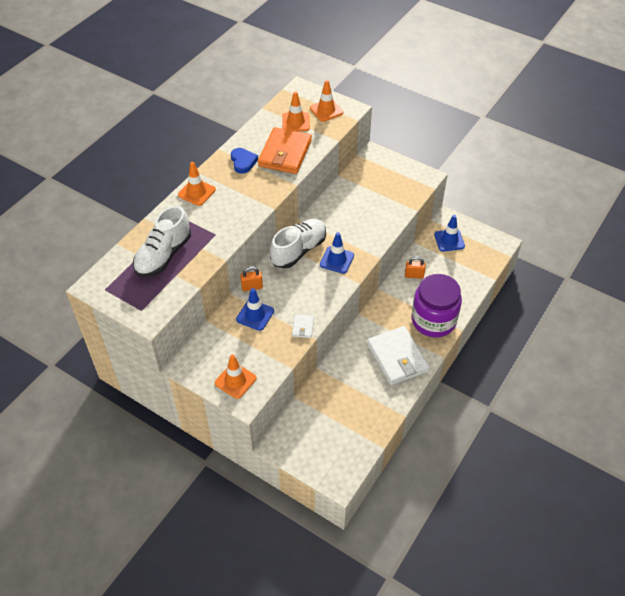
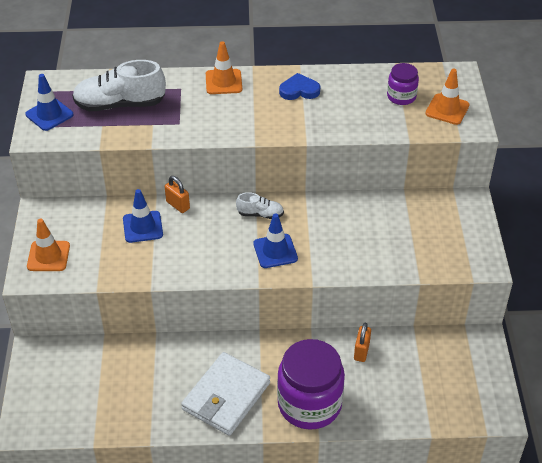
camera: 55 degrees right, 5 degrees down
blue heart [231,148,258,174] -> blue heart turned 135 degrees counterclockwise [279,73,320,100]
orange wallet [258,127,312,174] -> none
white shoe [270,219,326,268] -> white shoe [236,192,284,219], size x0.51
orange traffic cone [282,91,310,131] -> purple jar [387,63,419,105]
white wallet [292,315,314,338] -> none
orange padlock [405,256,426,279] -> orange padlock turned 45 degrees clockwise [354,323,371,362]
blue traffic cone [434,215,465,252] -> blue traffic cone moved to [25,74,73,131]

